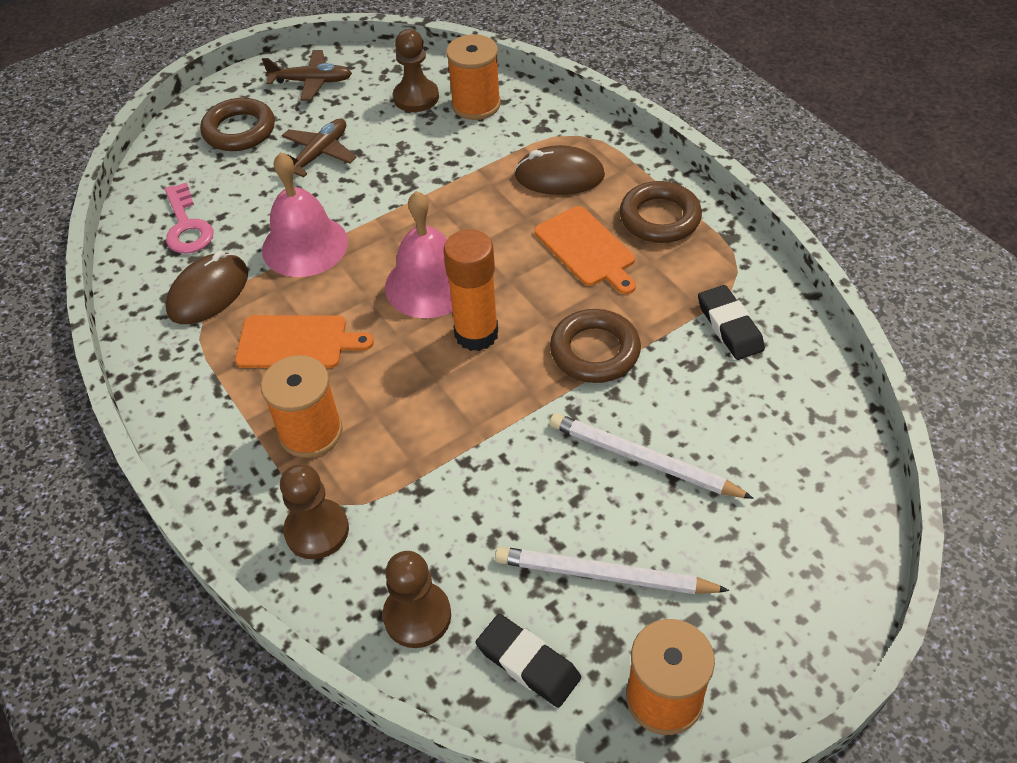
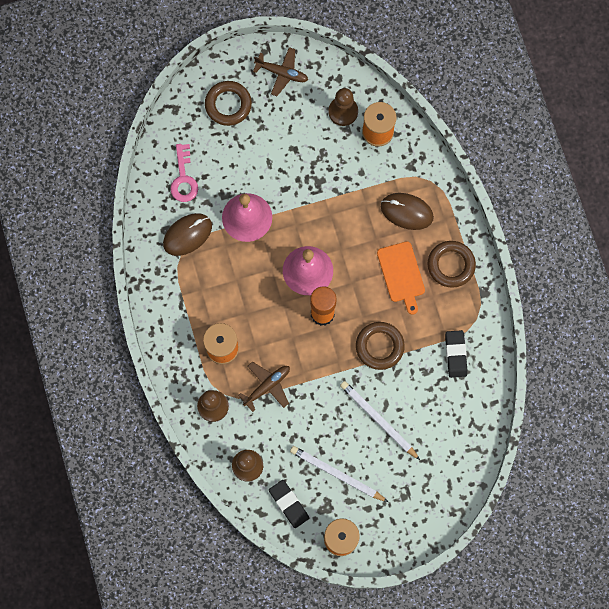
camera: 15 degrees right, 25 degrees up
orange cutting board [235,315,374,368] -> none
brown plane [282,119,357,177] -> brown plane moved to [238,362,290,412]

